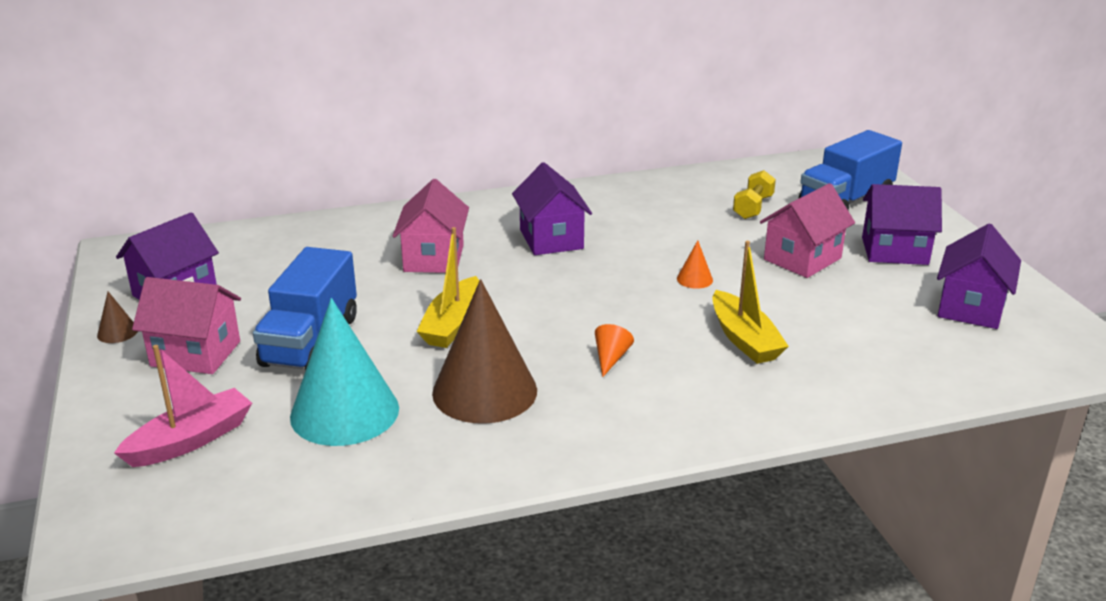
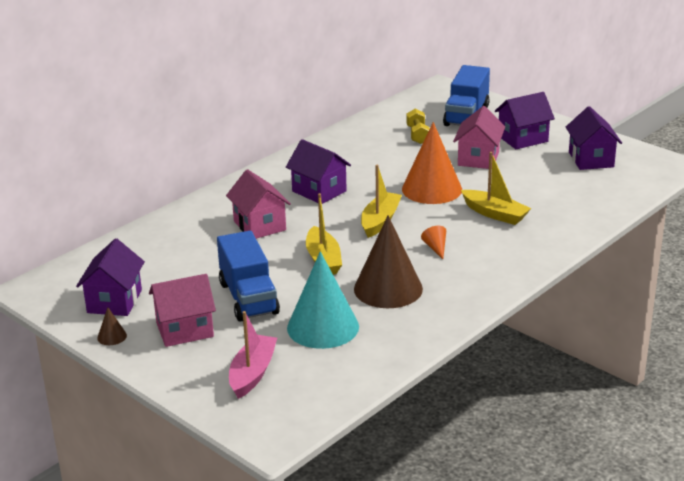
camera: 30 degrees left, 0 degrees up
orange cone [677,240,713,289] -> orange cone [402,122,462,204], size x2.48
none -> yellow boat [361,165,402,238]

